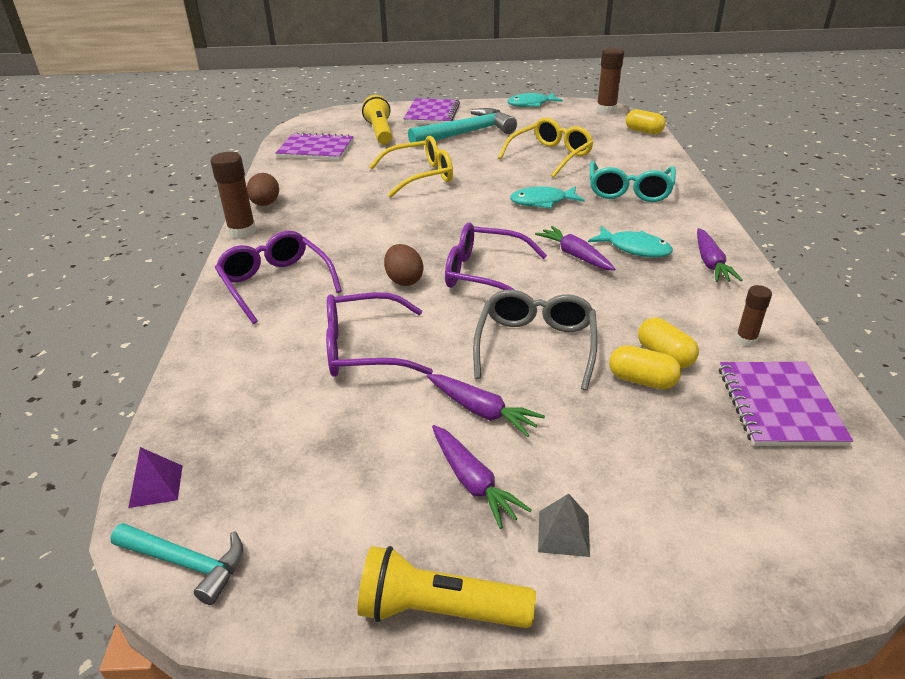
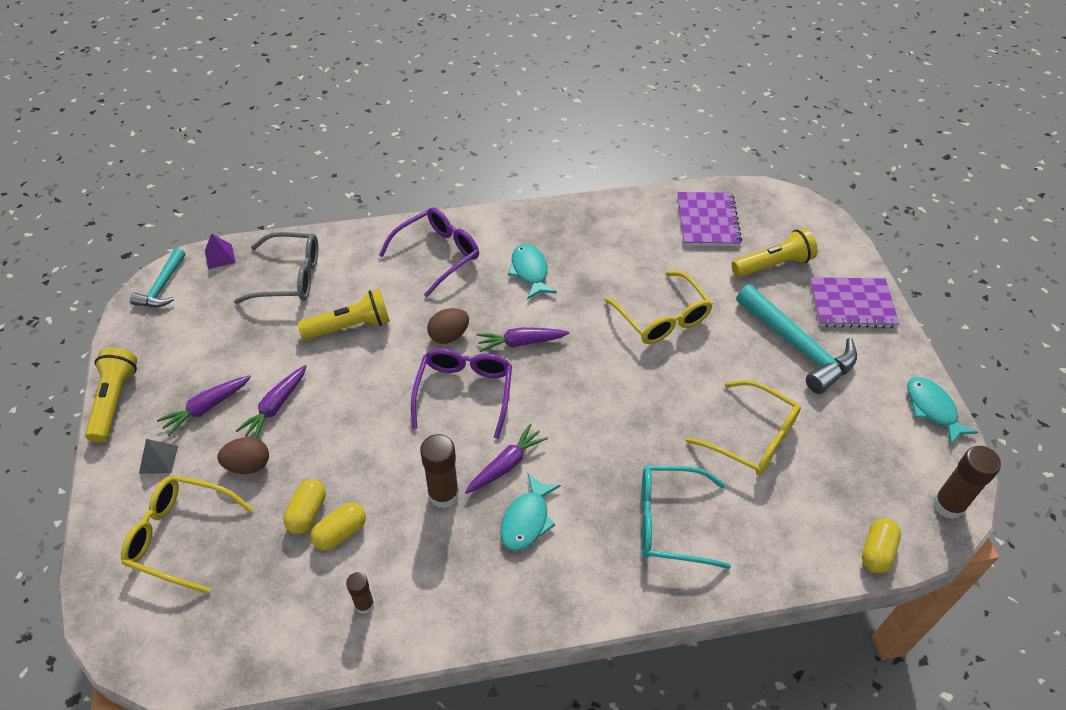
camera: 80 degrees right, 15 degrees up
brown glue stick [210,152,256,239] -> brown glue stick moved to [420,434,459,508]
brown egg [247,173,279,206] -> brown egg moved to [217,437,269,474]
purple glasses [326,292,433,377] -> yellow flashlight [297,289,390,340]
grey glasses [473,290,598,390] -> grey glasses moved to [234,232,318,304]
turquoise fish [510,186,585,209] -> turquoise fish moved to [508,244,557,299]
purple carrot [697,228,743,282] -> purple carrot moved to [477,327,569,352]
purple notebook [719,362,853,446] -> none
none -> yellow glasses [121,475,253,594]

